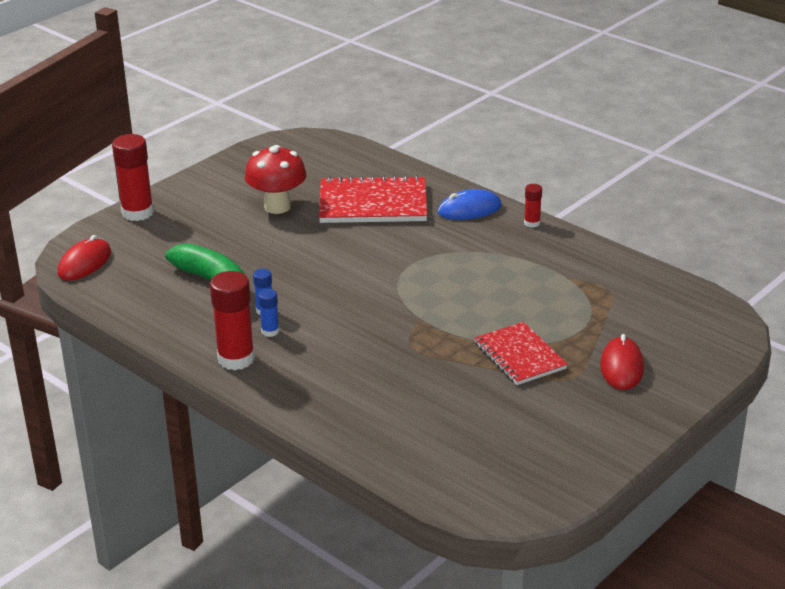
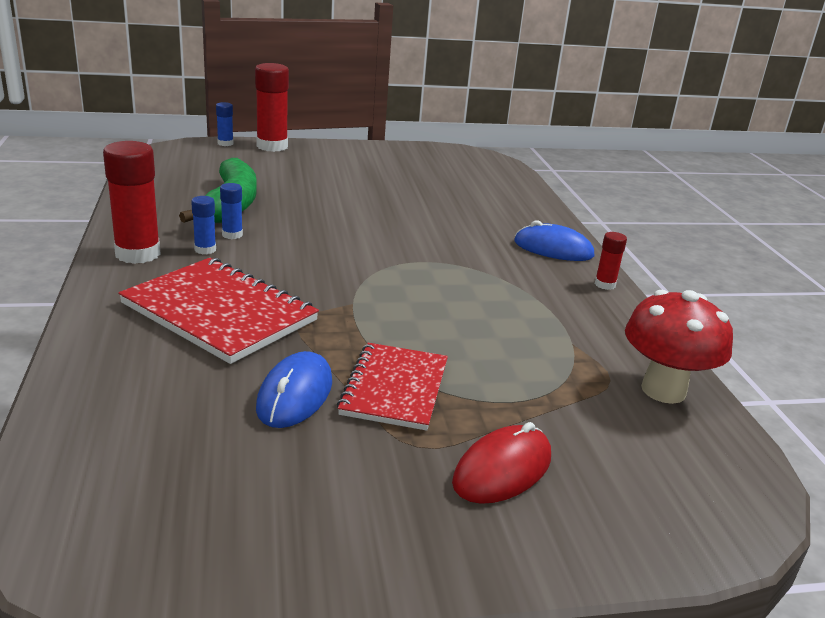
camera: 35 degrees right, 5 degrees down
red mouse [58,235,111,281] -> none
red mushroom [245,145,306,214] -> red mushroom moved to [625,290,733,404]
red notebook [319,175,427,223] -> red notebook moved to [118,258,319,364]
none -> blue glue stick [216,102,234,146]
none -> blue mouse [256,351,332,428]

